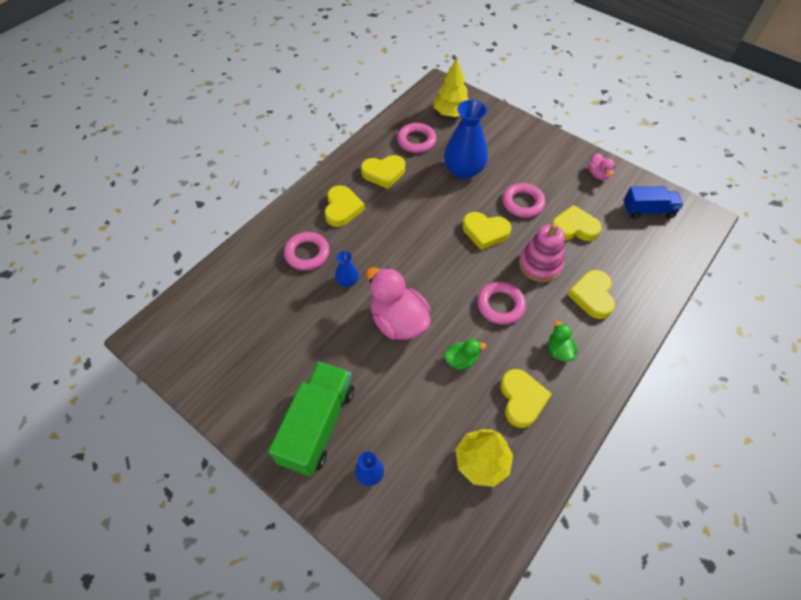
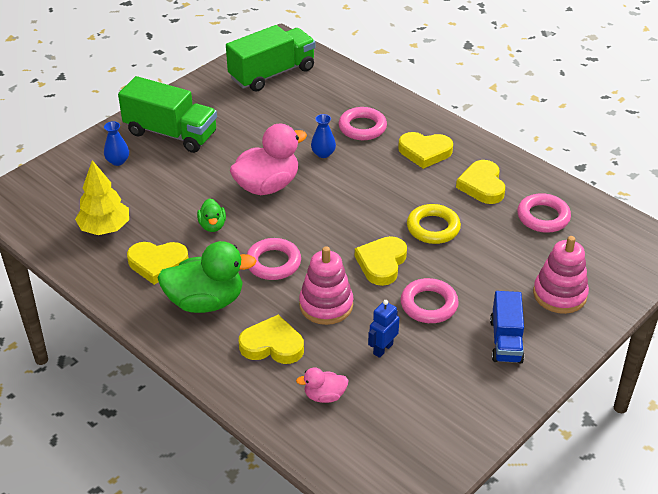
camera: 95 degrees right, 15 degrees down
yellow tree [434,58,469,117] -> none
blue vase [444,100,488,179] -> none
green duck [548,321,578,362] -> green duck [157,241,256,313], size x2.03
yellow heart [552,205,602,241] -> blue robot [368,300,399,358]
pink duck [588,153,615,180] -> pink duck moved to [296,368,348,403]
blue truck [623,186,683,219] -> blue truck moved to [490,291,524,364]
none -> green truck [226,25,316,92]
none -> yellow ring [407,204,461,244]
none -> pink stacking toy [533,236,589,314]

